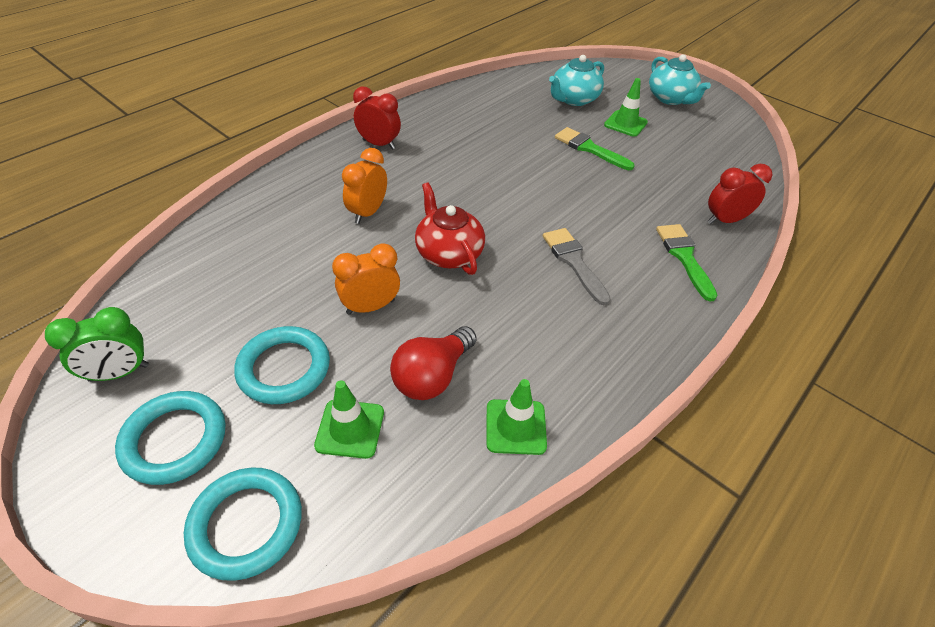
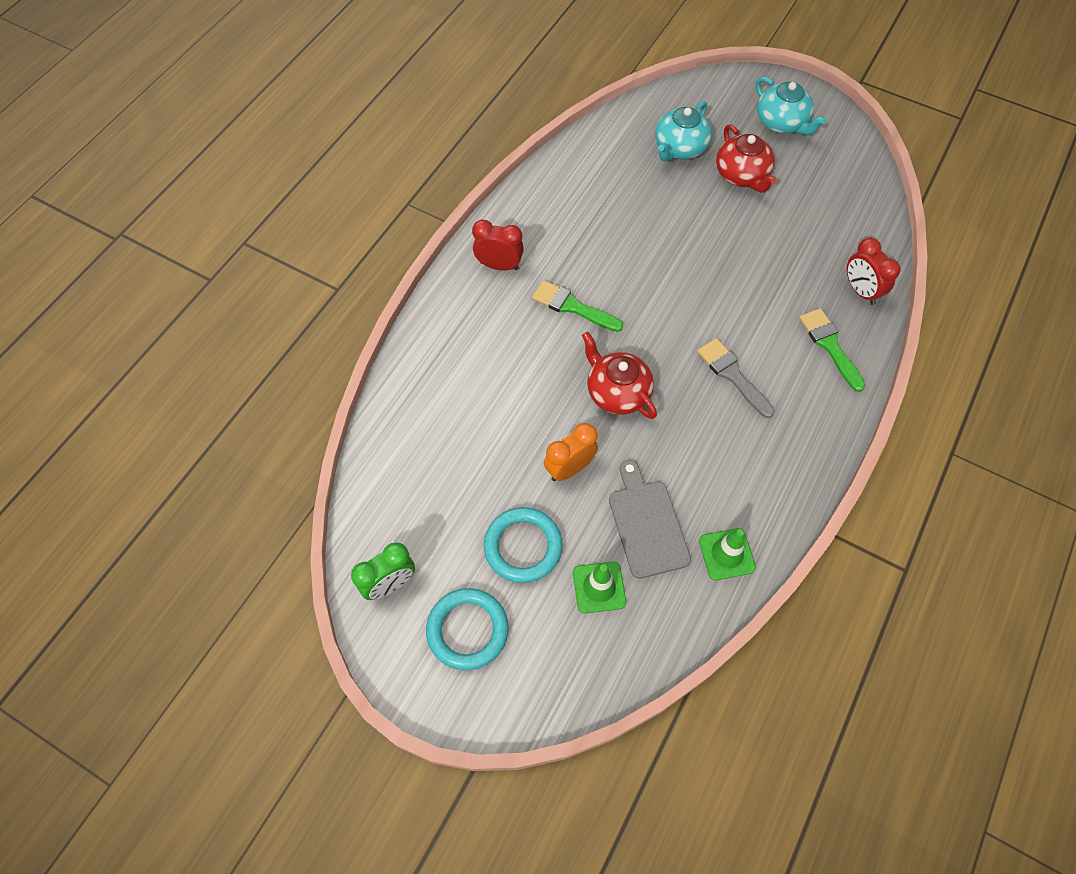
camera: 10 degrees left, 15 degrees up
turquoise ring [184,468,302,581] -> none
orange clock [342,148,387,224] -> none
red light bulb [390,326,477,400] -> grey cutting board [609,460,691,579]
green brush [555,127,635,170] -> green brush moved to [532,280,623,332]
green traffic cone [604,78,648,137] -> red teapot [716,124,777,193]
red clock [708,164,773,224] -> red clock turned 90 degrees counterclockwise [847,238,901,305]

